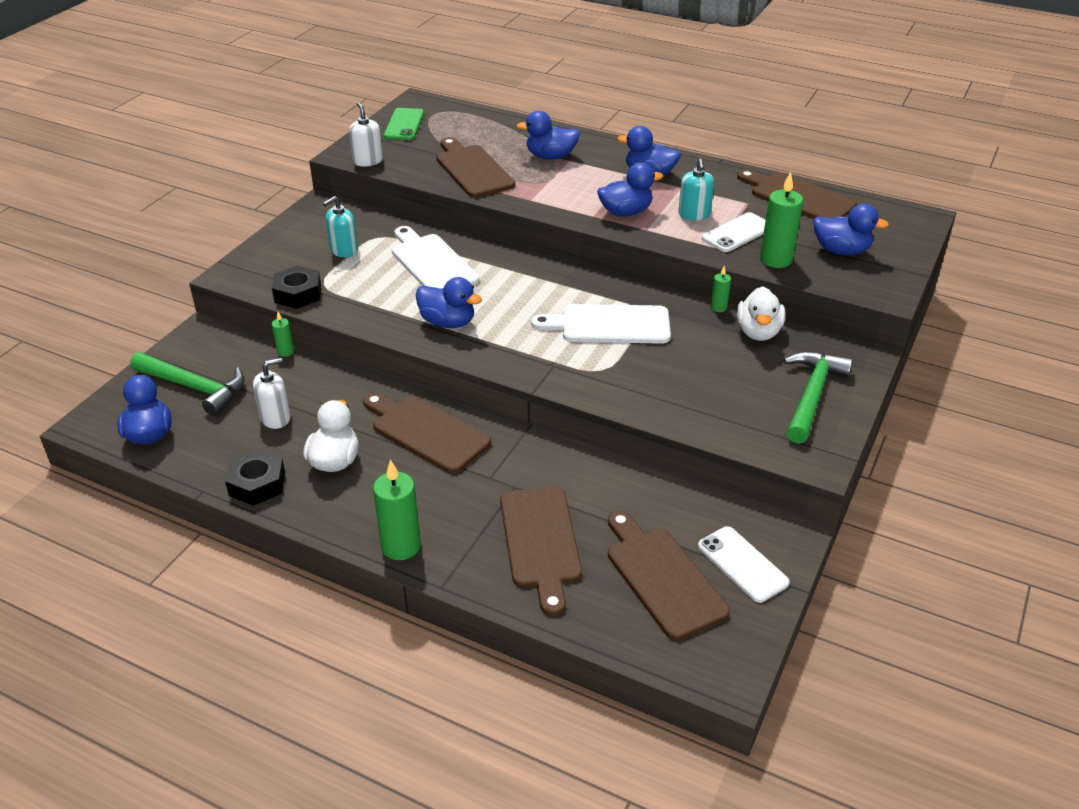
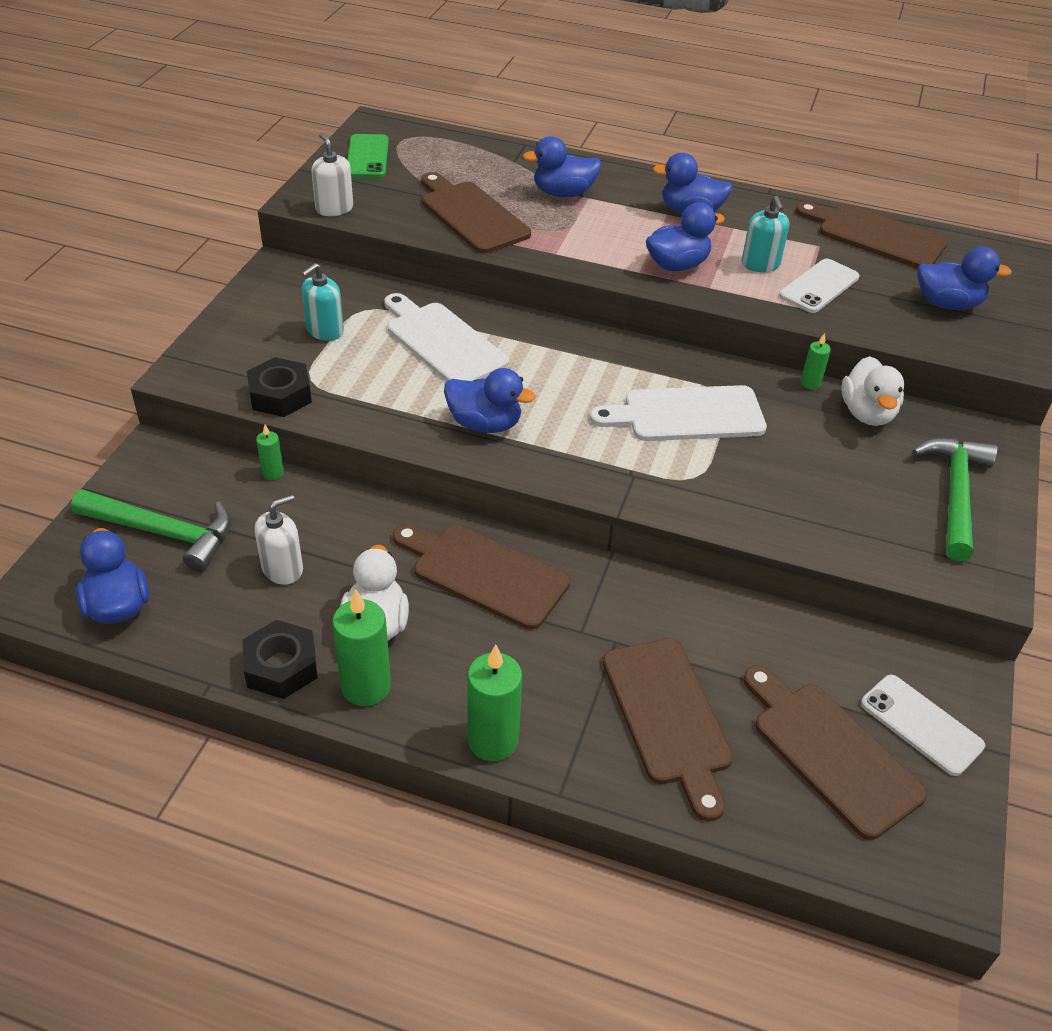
camera: 10 degrees left, 5 degrees up
green candle [760,172,803,268] -> green candle moved to [332,589,391,706]

